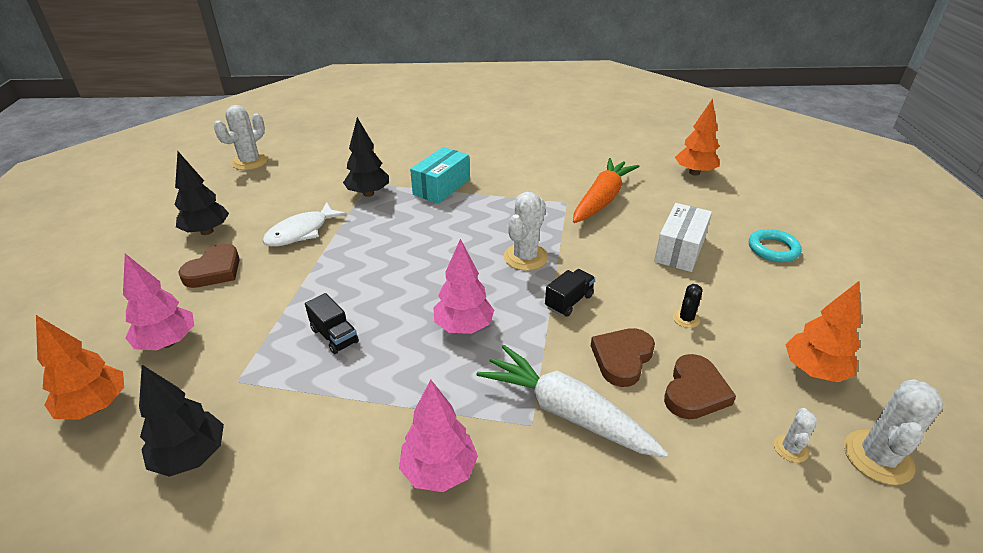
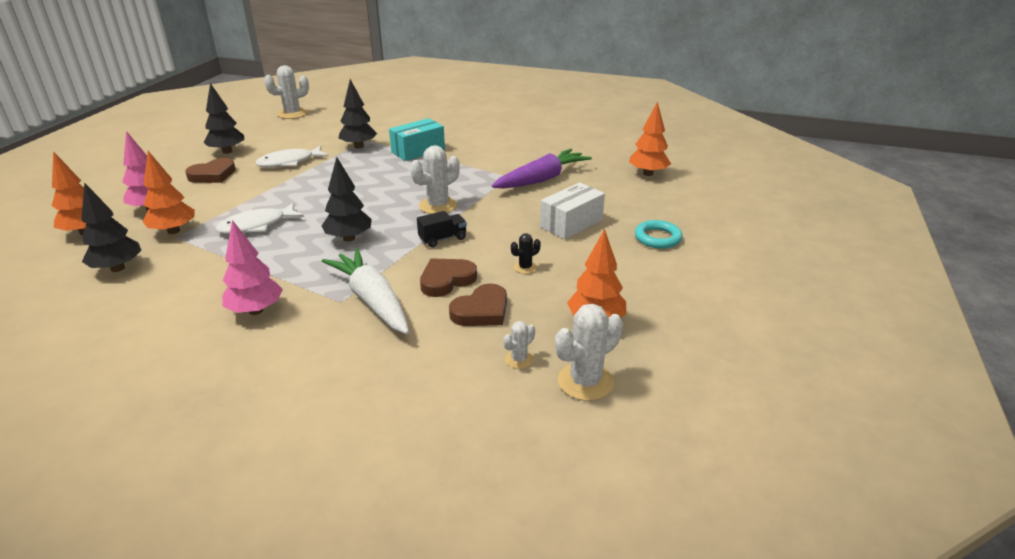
camera: 20 degrees right, 5 degrees down
black truck [305,293,359,354] -> white fish [216,203,304,234]
pink tree [434,239,494,334] -> black tree [322,157,372,242]
orange carrot [573,158,639,223] -> purple carrot [492,149,592,189]
none -> orange tree [142,151,195,234]

